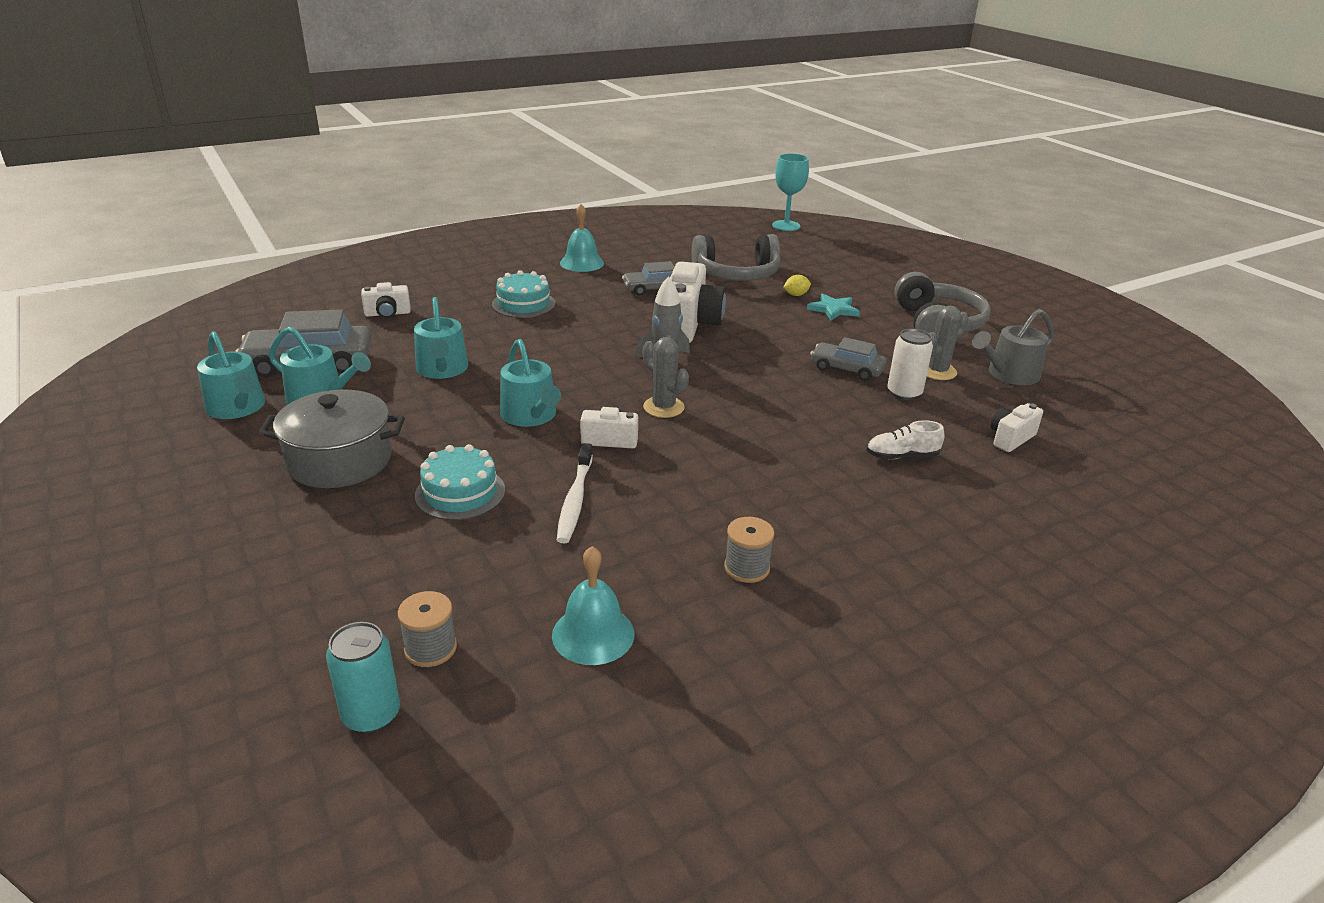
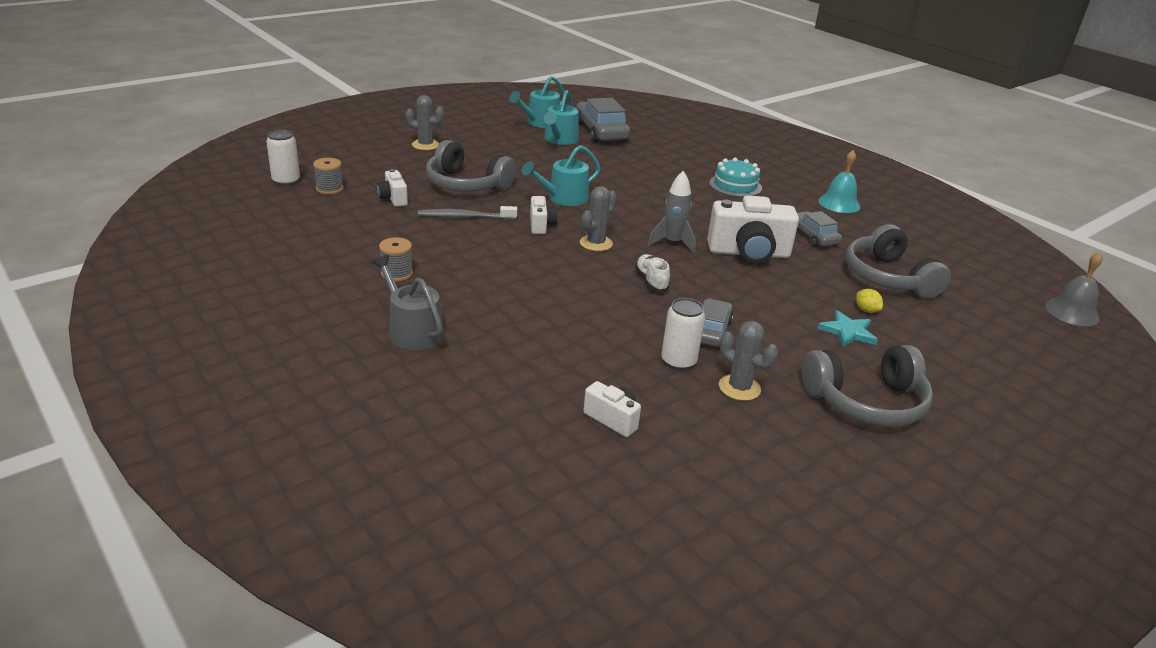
camera: 80 degrees right, 0 degrees up
grey pot [259,389,405,488] -> none
turquoise can [326,622,400,733] -> white can [266,130,300,186]
white camera [361,282,411,318] -> white camera moved to [377,169,408,207]
turquoise watering can [414,297,468,379] -> none
turquoise cake [415,444,505,520] -> grey headphones [426,140,516,192]
turquoise bell [552,546,634,665] -> none
white toothbrush [557,443,593,543] -> grey toothbrush [418,206,517,219]
turquoise goblet [772,153,809,231] -> grey bell [1045,252,1103,326]
white shoe [867,420,945,459] -> white shoe moved to [635,254,670,292]
grey watering can [972,309,1054,385] -> grey watering can moved to [372,255,443,350]
none -> grey cactus [405,95,444,150]

